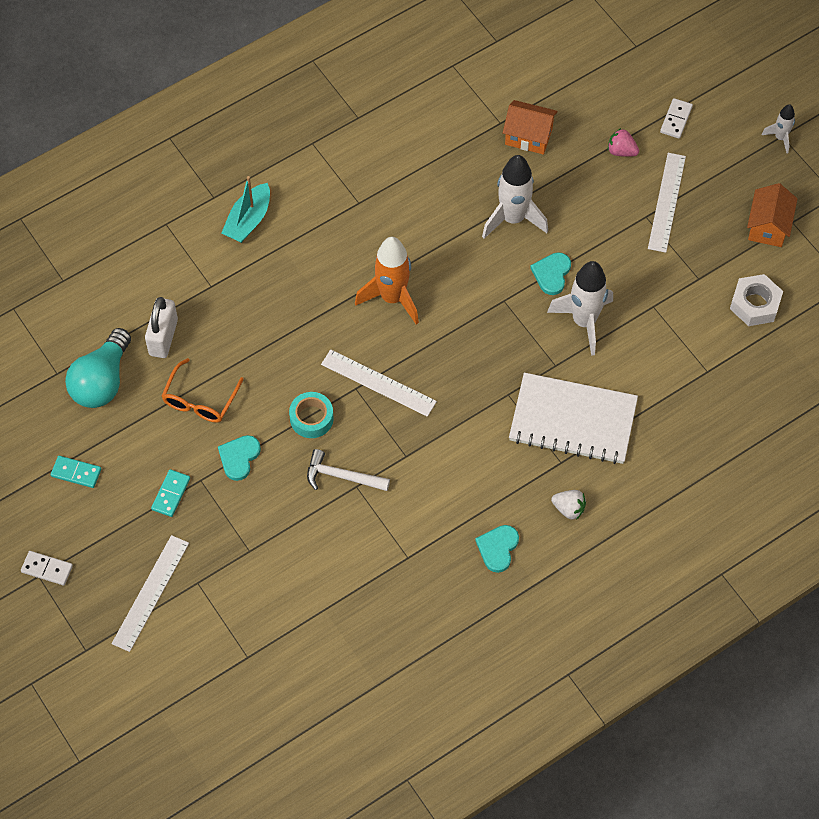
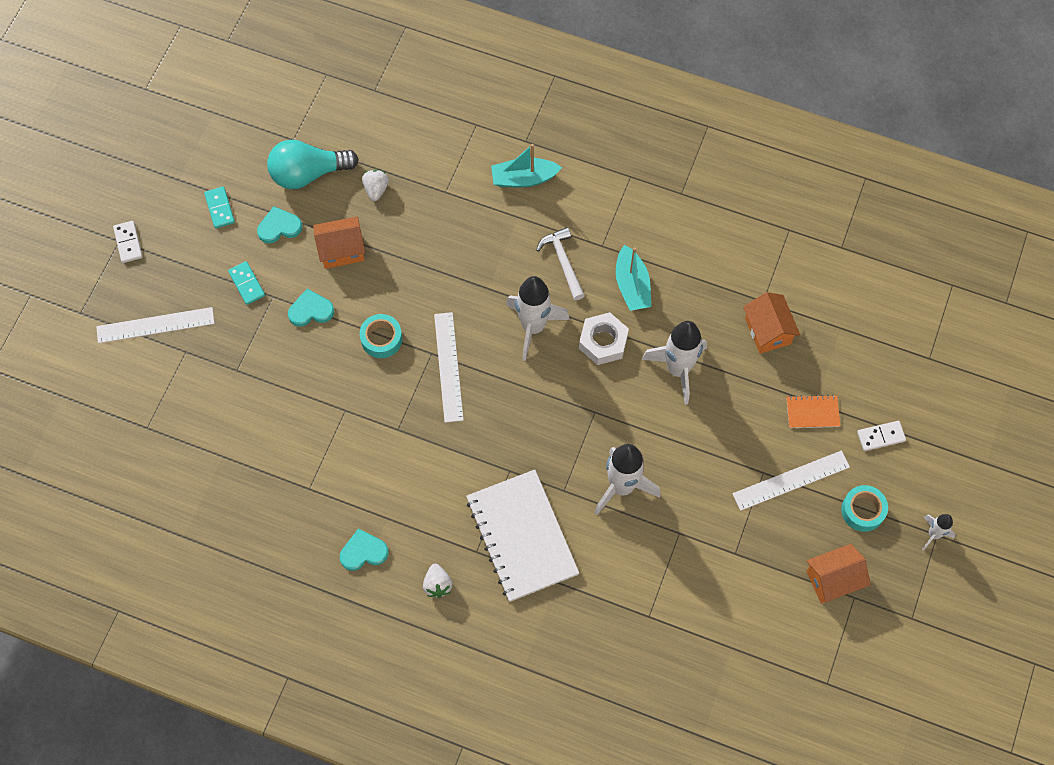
camera: 55 degrees right, 5 degrees up
white padlock [145,297,178,358] -> white strawberry [362,170,389,201]
turquoise domino [151,469,190,517] -> turquoise domino turned 75 degrees clockwise [228,261,265,305]
orange glasses [162,358,244,423] -> orange house [313,216,365,269]
white hammer [307,449,390,491] -> white hammer moved to [536,227,585,300]
orange rocket [355,237,419,324] -> white rocket [506,276,570,361]
turquoise heart [530,252,571,295] -> turquoise heart moved to [257,206,302,243]
pink strawberry [608,128,639,157] -> orange notebook [786,395,840,428]
white nut [730,274,783,326] -> white nut moved to [579,312,629,365]
none -> turquoise boat [616,245,651,311]
none -> turquoise tape [841,485,888,532]

